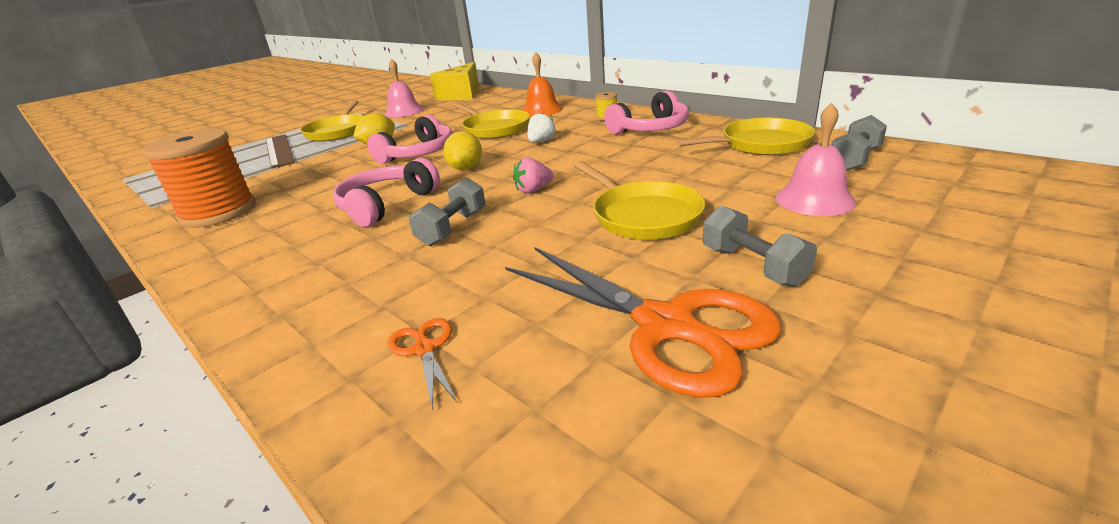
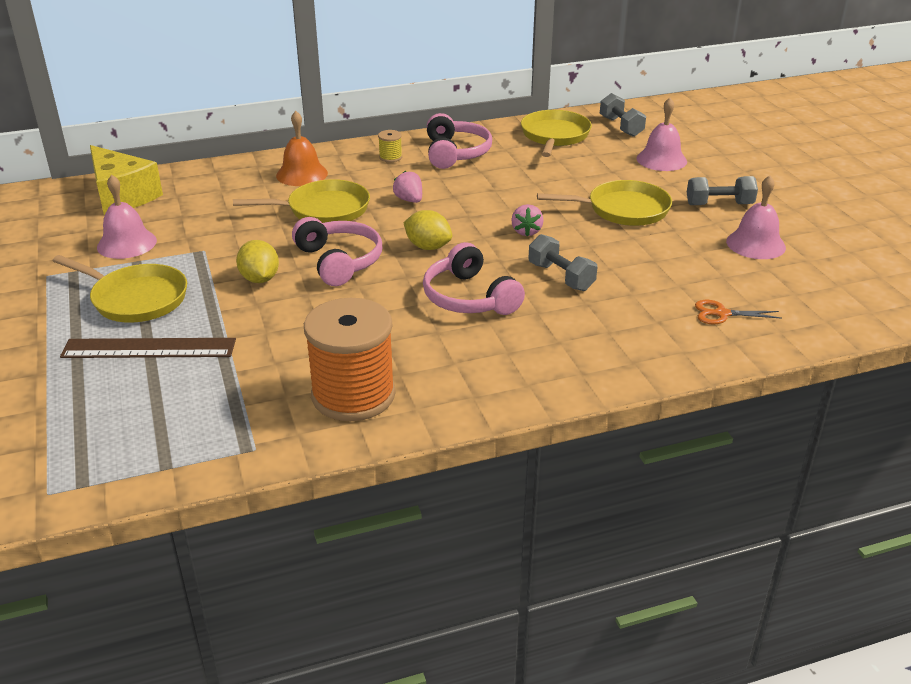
camera: 65 degrees left, 5 degrees up
orange scissors [505,247,781,398] -> pink bell [726,175,786,259]
white strawberry [528,112,556,143] -> pink strawberry [393,171,422,203]

